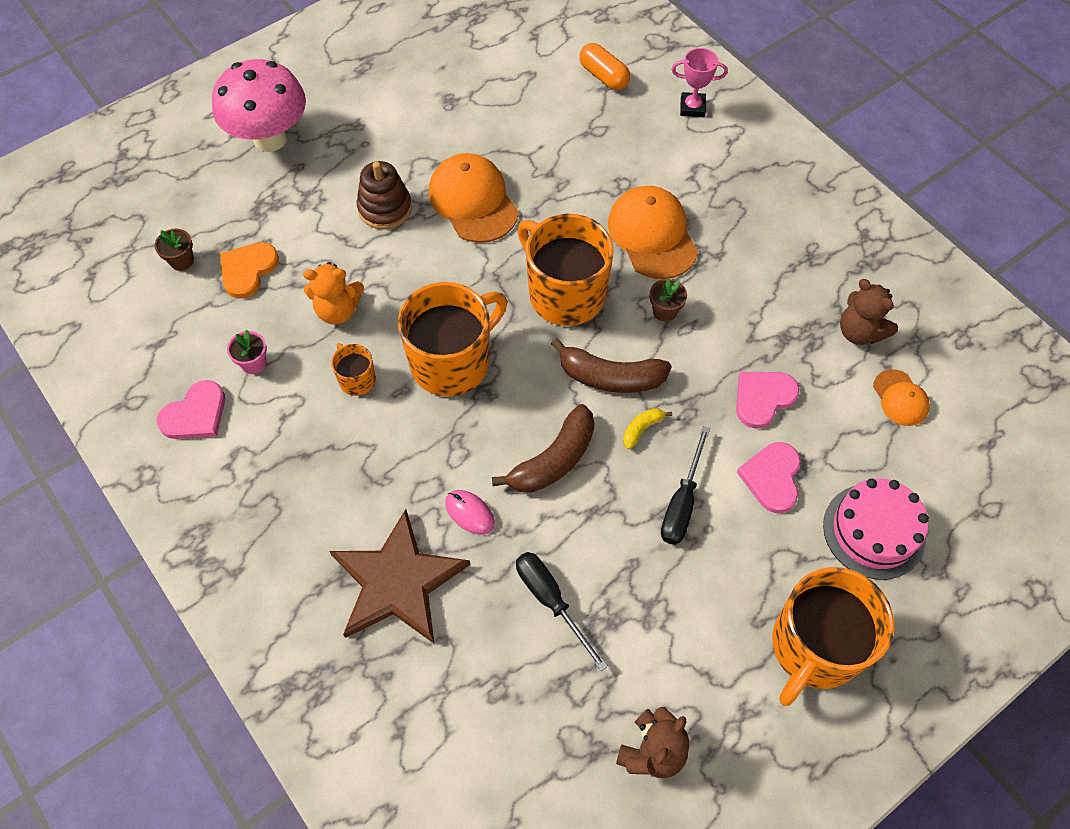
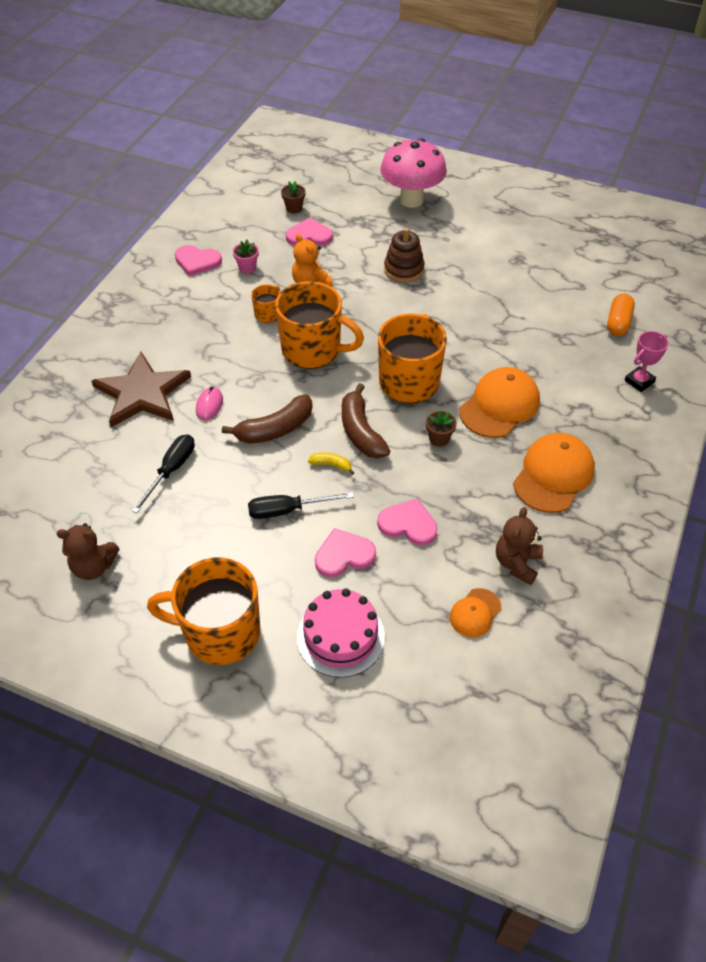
camera: 60 degrees right, 10 degrees down
orange heart [220,242,279,299] -> pink heart [286,218,333,246]
orange cap [429,153,519,243] -> orange cap moved to [513,433,595,513]
brown banana [492,404,595,493] -> brown banana turned 45 degrees counterclockwise [222,395,312,444]
pink trophy [671,48,728,117] -> pink trophy turned 75 degrees clockwise [624,331,669,392]

